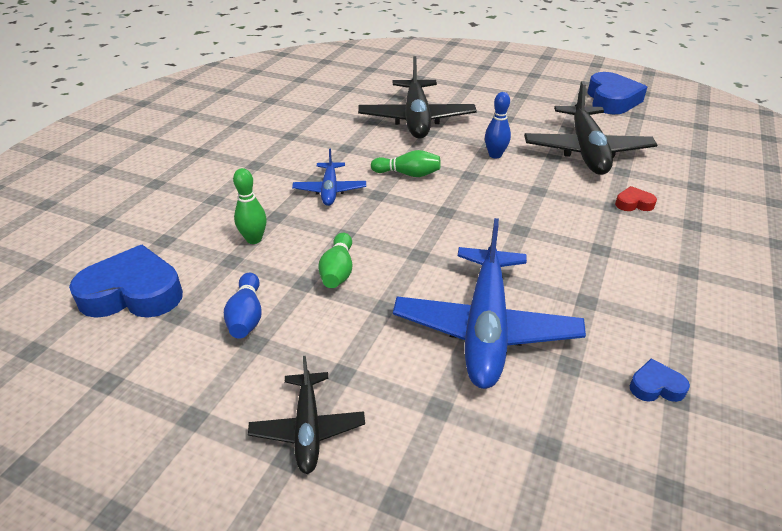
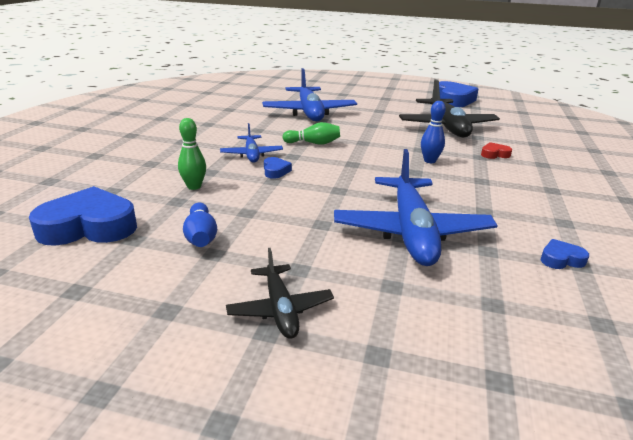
camera: 10 degrees left, 10 degrees down
green bowling pin [319,233,352,288] -> none
black plane [358,56,477,139] -> blue plane [262,68,357,121]
blue bowling pin [485,92,511,158] -> blue bowling pin moved to [421,101,446,163]
none -> blue heart [264,157,292,179]

